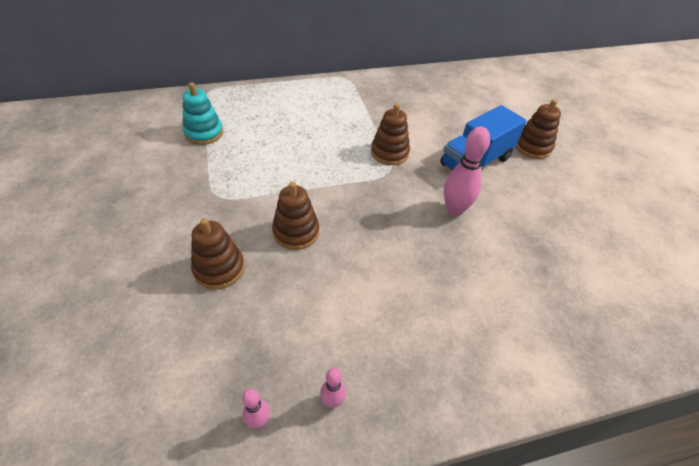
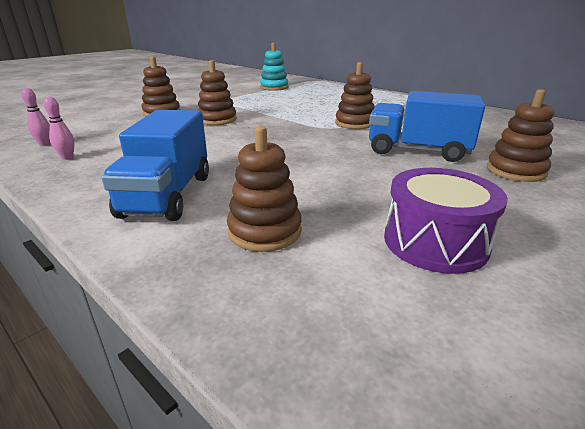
camera: 60 degrees right, 20 degrees down
pink bowling pin [443,127,490,217] -> none
none -> blue truck [101,110,209,221]
none -> brown stacking toy [227,126,302,252]
none -> purple drum [384,168,508,274]

